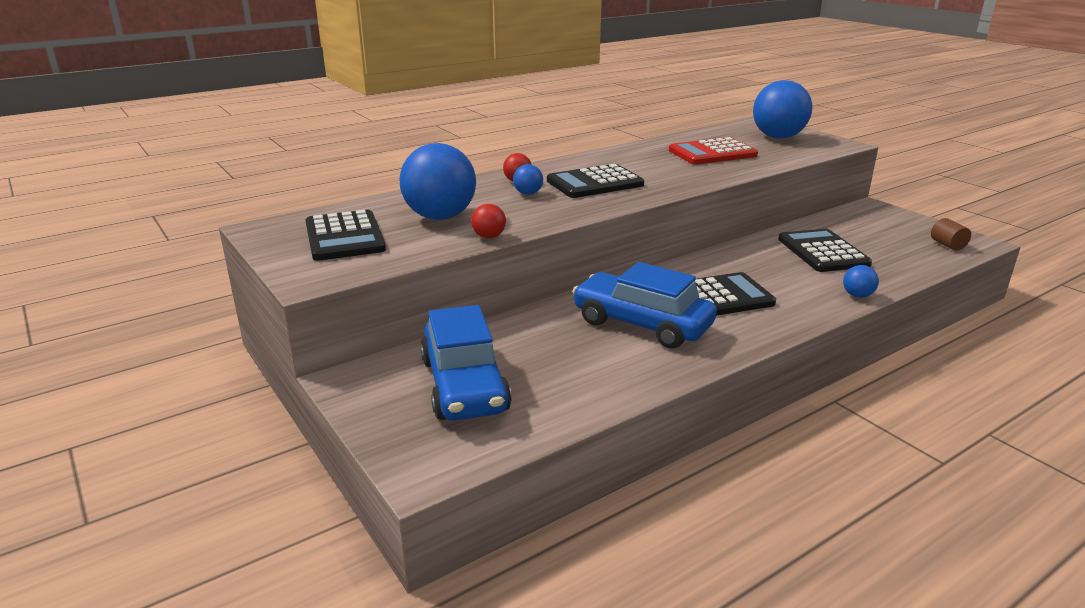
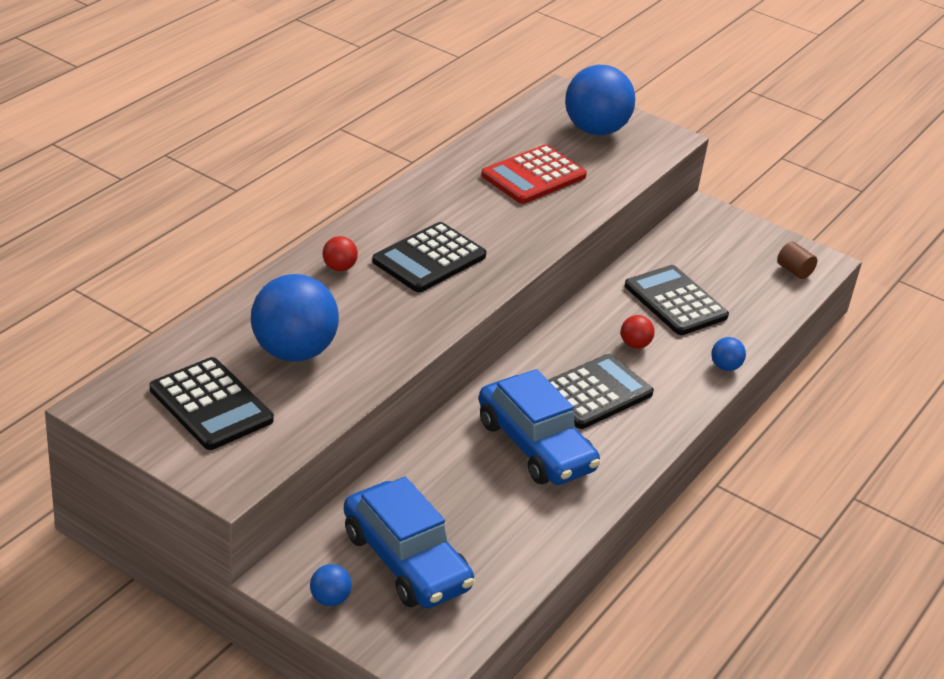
camera: 25 degrees left, 10 degrees up
red ball [471,204,506,238] -> red ball moved to [621,315,655,349]
blue ball [513,164,543,195] -> blue ball moved to [310,564,352,606]
blue car [572,262,717,349] -> blue car turned 135 degrees counterclockwise [479,369,601,485]

